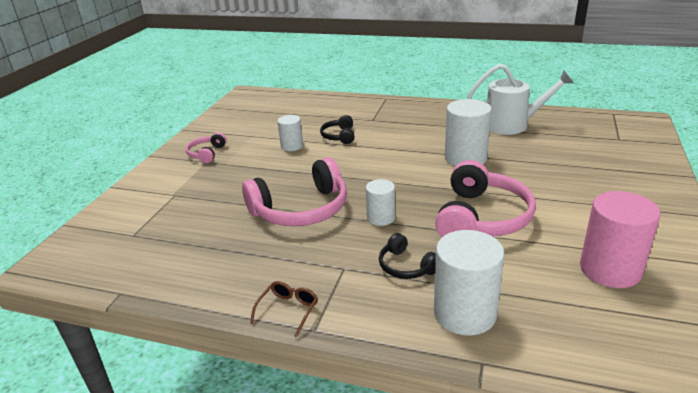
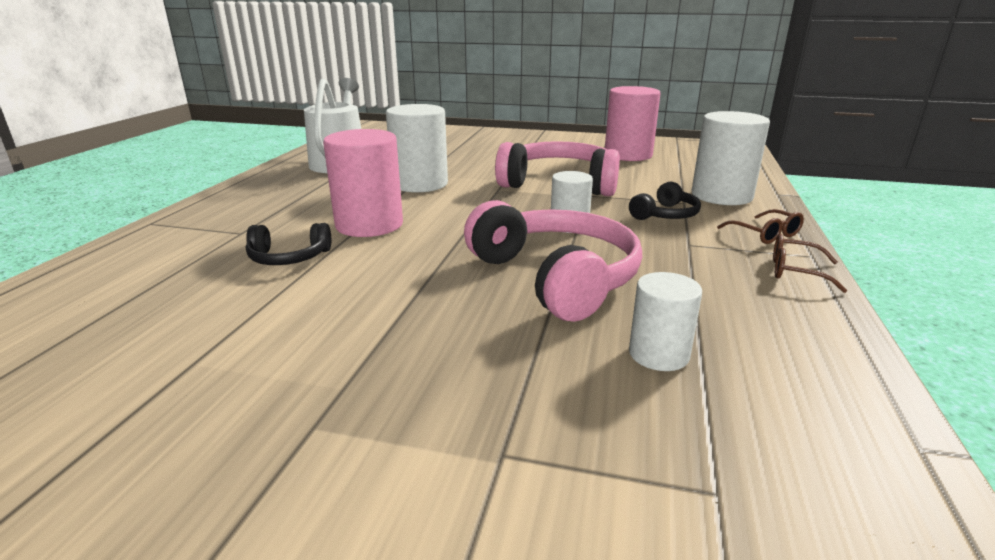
camera: 95 degrees left, 5 degrees down
pink headphones [186,132,227,163] -> none
white cylinder [277,115,303,151] -> white cylinder moved to [629,272,702,371]
none -> pink cylinder [323,129,403,237]
none -> brown glasses [717,209,804,244]

